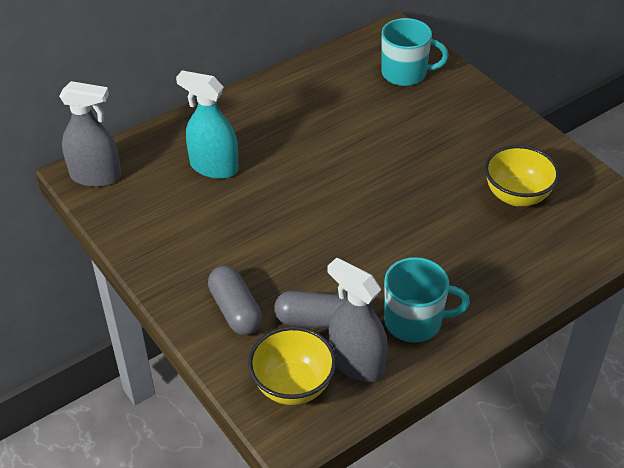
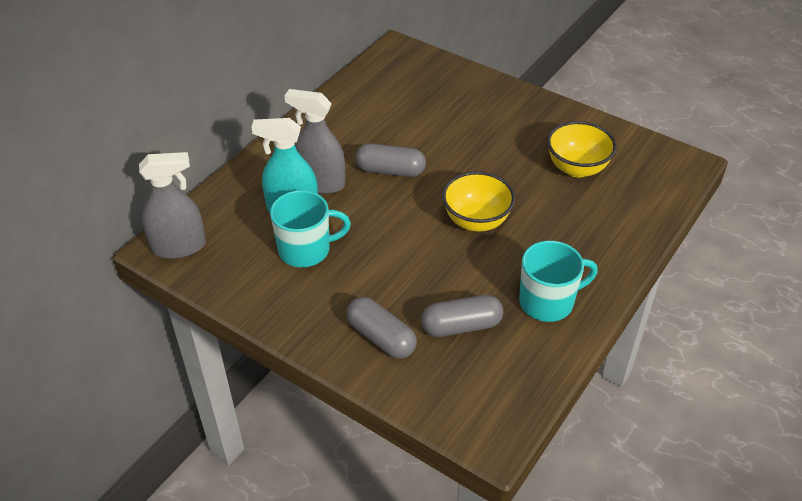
camera: 20 degrees left, 0 degrees up
yellow bowl [248,326,336,405] -> yellow bowl moved to [442,171,515,232]
grey spray bottle [327,258,388,382] -> grey spray bottle moved to [284,89,345,194]
turquoise mug [382,18,449,86] -> turquoise mug moved to [270,190,351,267]
none -> grey capsule [355,144,426,177]

